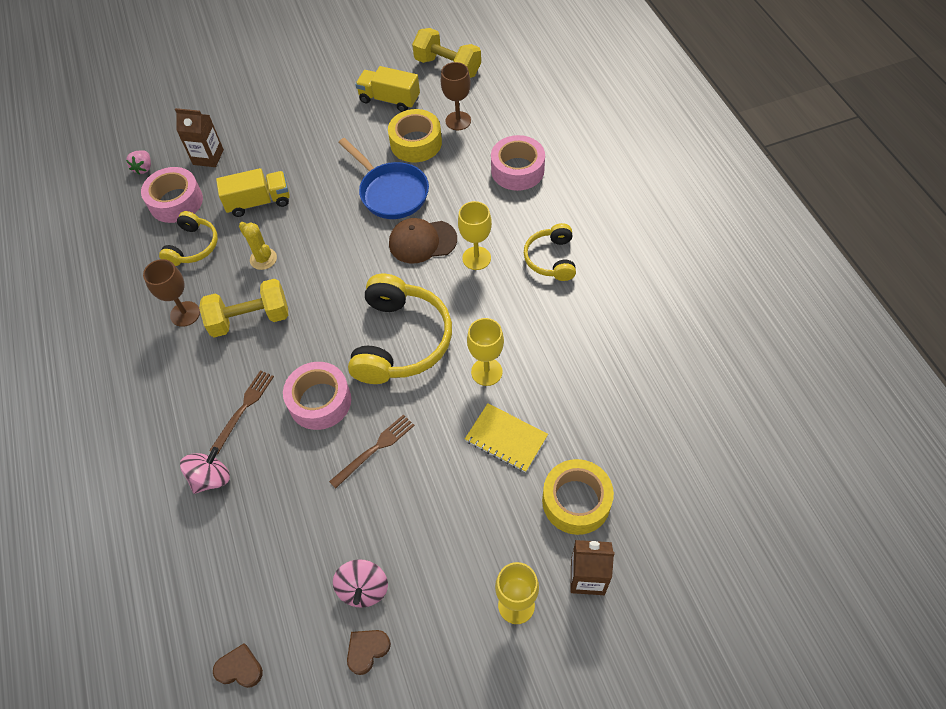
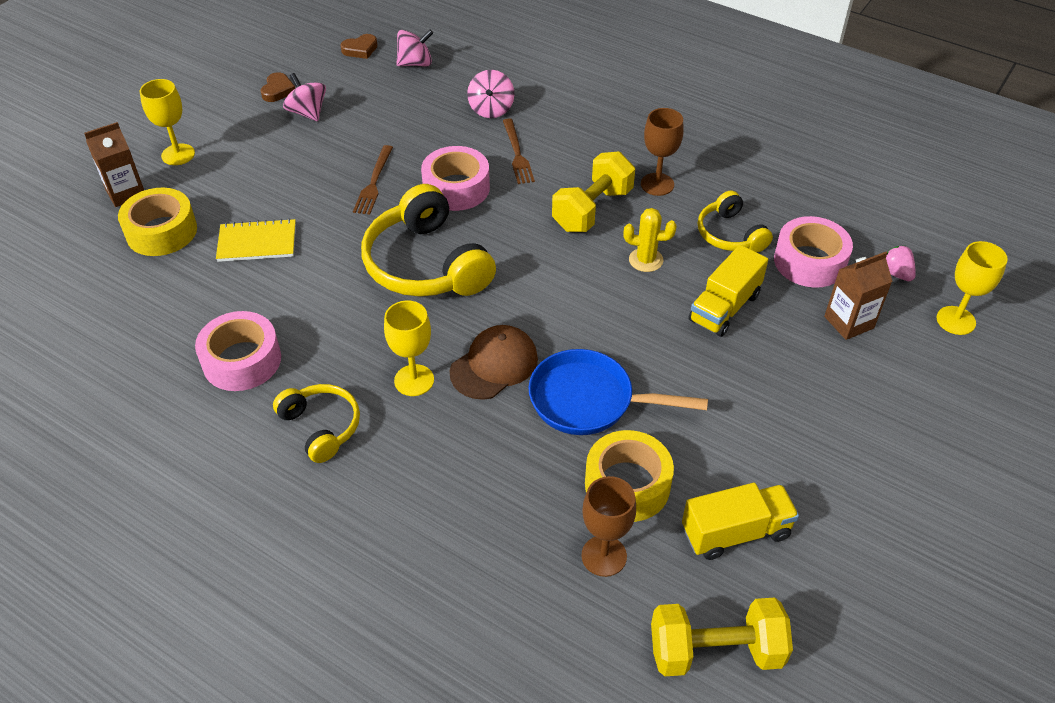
camera: 140 degrees right, 10 degrees down
yellow goblet [467,318,504,386] -> yellow goblet moved to [937,241,1008,335]
pink tape [491,135,545,191] -> pink tape moved to [195,311,281,391]
none -> pink spinning top [396,30,433,66]

